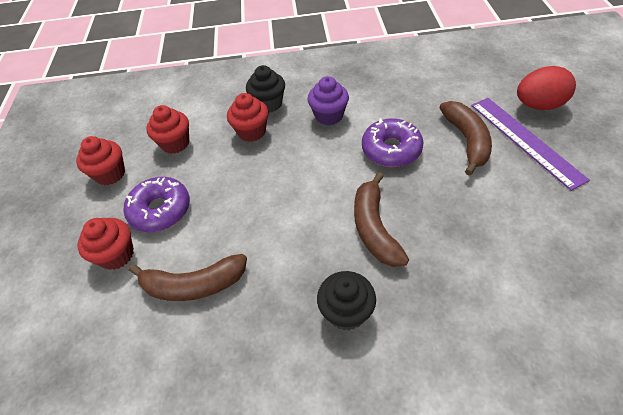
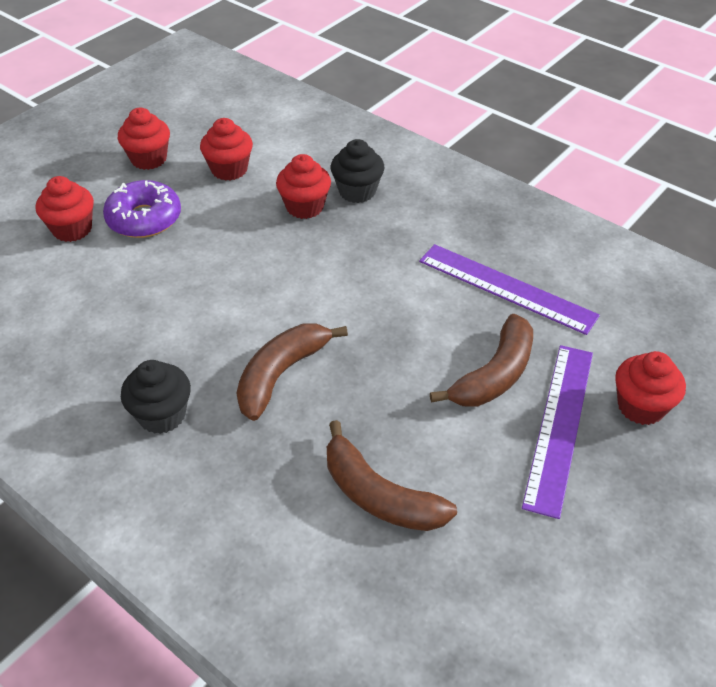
camera: 40 degrees right, 5 degrees down
brown banana [129,254,247,301] -> brown banana moved to [327,420,457,531]
purple cupcake [308,76,349,125] -> none
purple donut [362,118,424,167] -> none
red egg [517,66,576,110] -> red cupcake [615,351,686,425]
none -> purple ruler [419,244,600,335]

